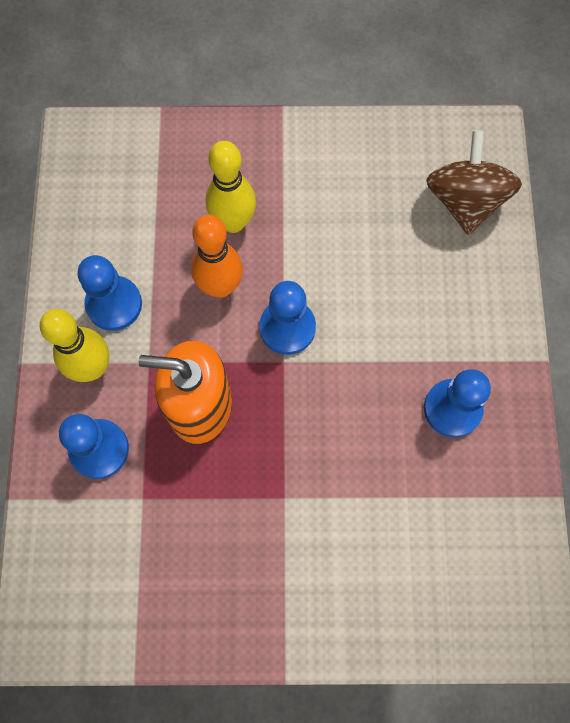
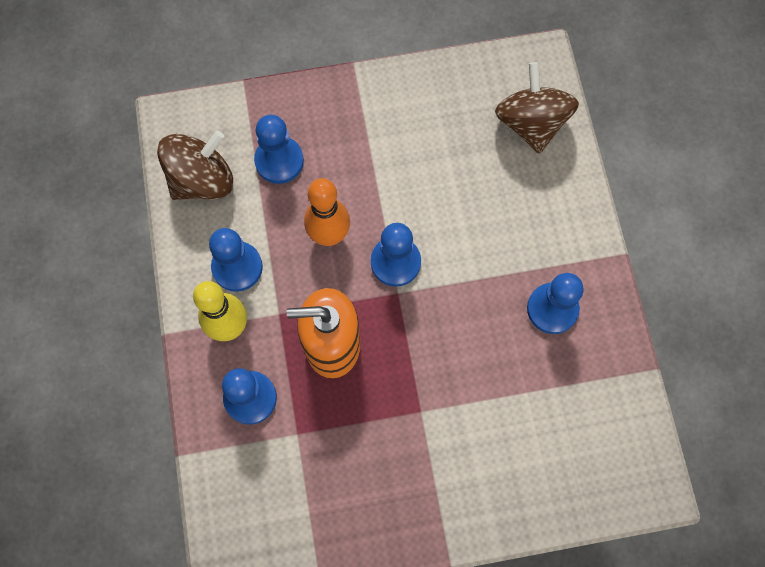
camera: 10 degrees left, 0 degrees up
yellow bowling pin [206,141,256,233] -> none
none -> brown spinning top [157,131,233,200]
none -> blue pawn [254,115,304,184]

